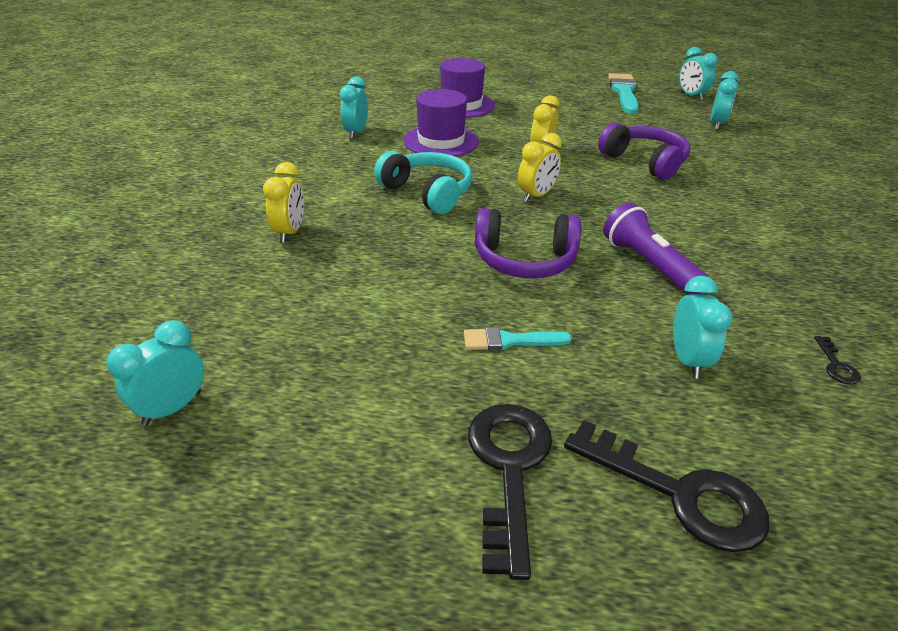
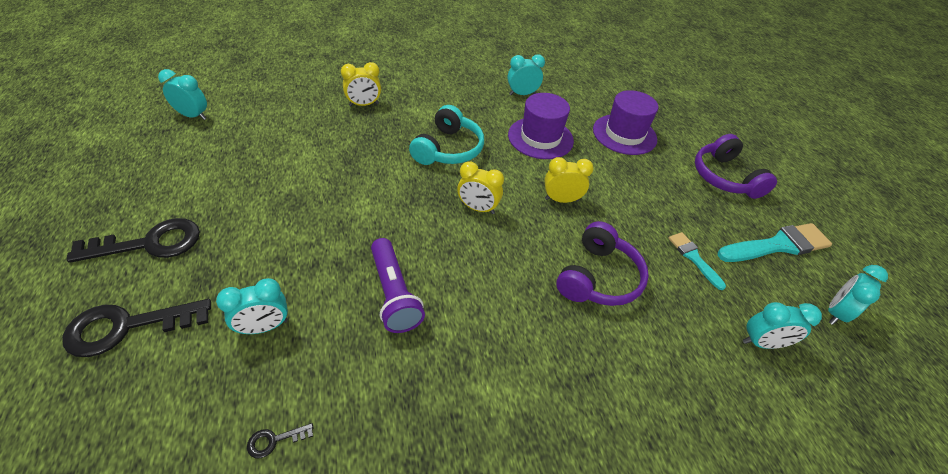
camera: 65 degrees right, 10 degrees up
turquoise brush [464,327,572,350] -> turquoise brush moved to [668,232,726,290]
purple headphones [475,208,581,278] -> purple headphones moved to [695,134,777,199]
black key [564,420,769,552] -> black key turned 60 degrees clockwise [62,299,211,357]
purple flashlight [603,202,709,295] -> purple flashlight turned 120 degrees clockwise [371,238,425,333]

